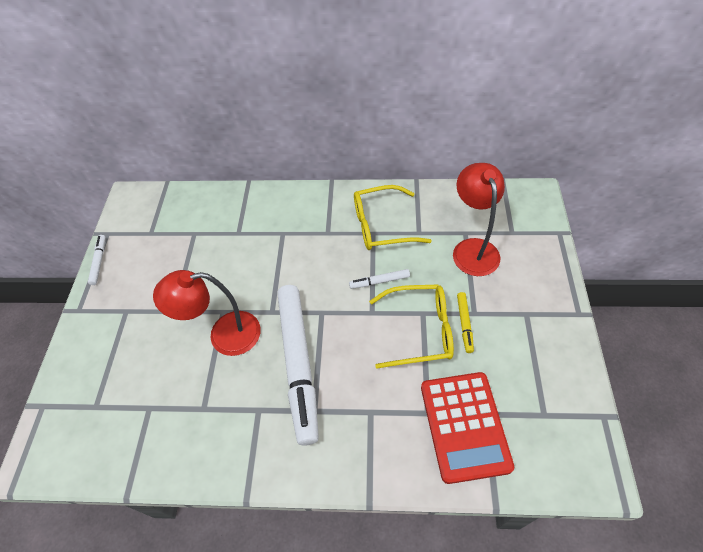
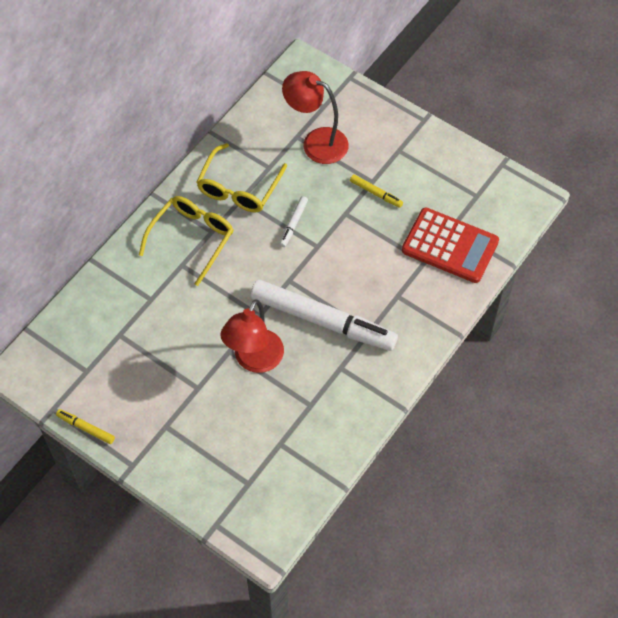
camera: 60 degrees left, 5 degrees up
white marker [88,235,106,285] -> yellow marker [56,409,115,444]
yellow glasses [369,284,454,369] -> yellow glasses moved to [139,196,233,286]

